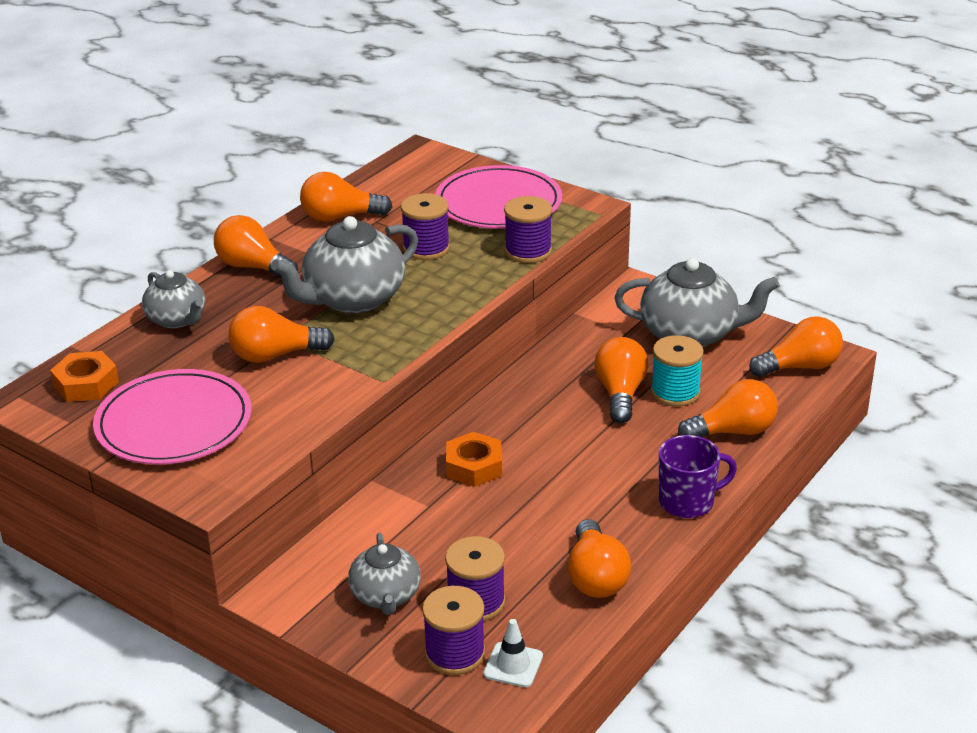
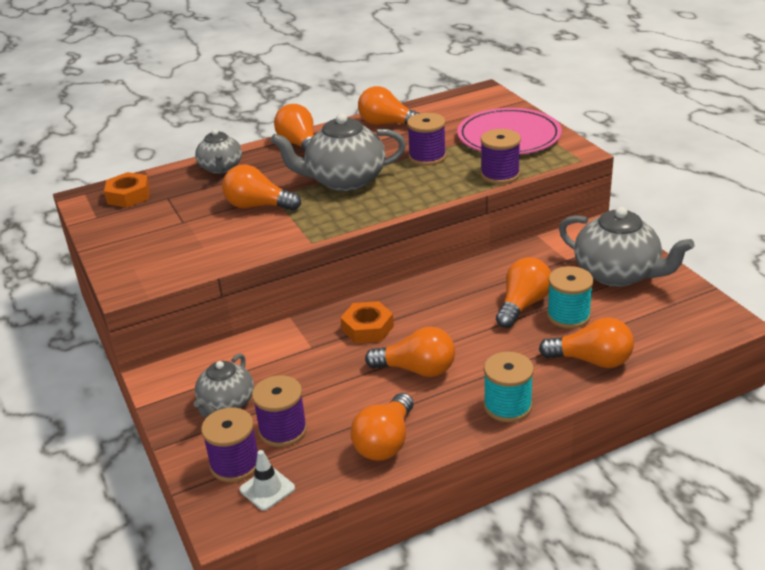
camera: 30 degrees right, 0 degrees up
pink plate [93,369,252,464] -> none
purple mug [659,435,737,518] -> turquoise spool [483,352,534,422]
orange light bulb [749,316,843,377] -> orange light bulb moved to [365,327,455,377]

